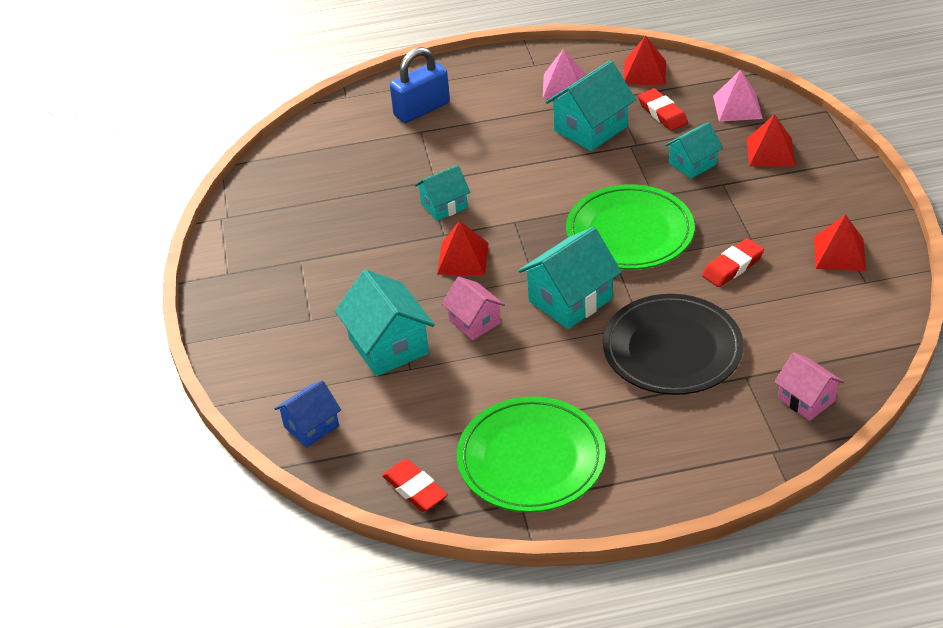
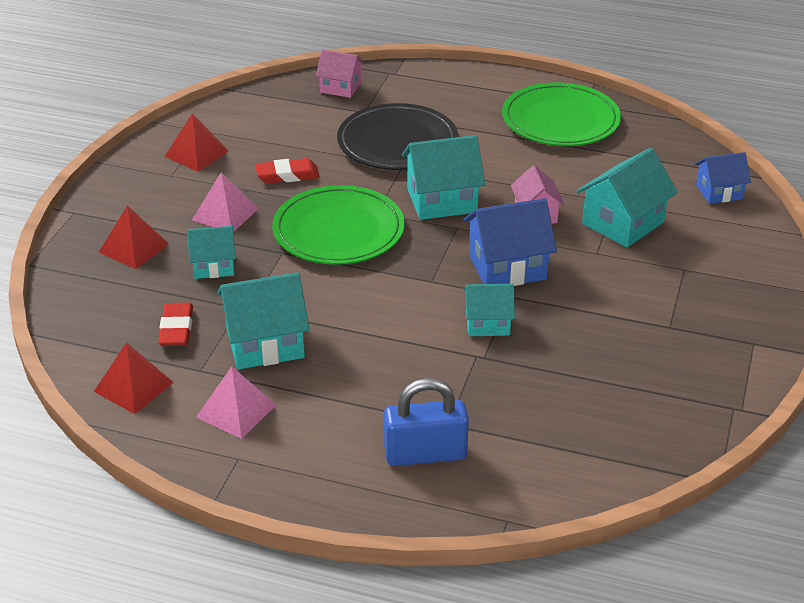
camera: 155 degrees left, 5 degrees down
turquoise house [335,270,435,377] -> turquoise house turned 45 degrees clockwise [577,148,678,247]
red eraser [382,459,448,512] -> none
red pyramid [437,221,489,275] -> blue house [463,198,557,286]
pink pyramid [713,70,763,122] -> pink pyramid moved to [192,172,259,231]
pink house [774,352,844,421] -> pink house turned 60 degrees counterclockwise [316,50,364,98]

